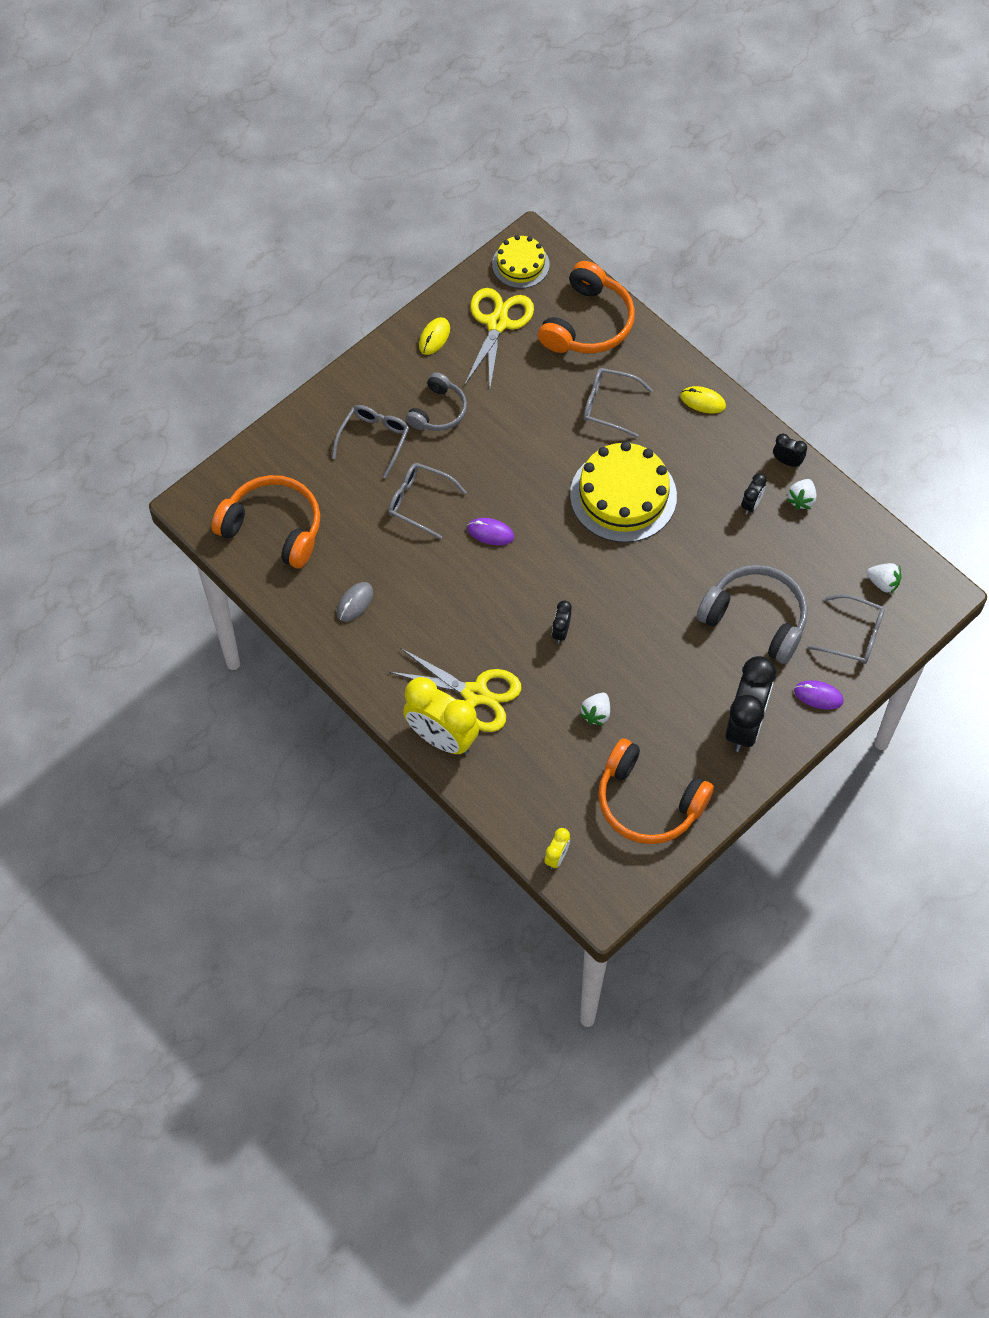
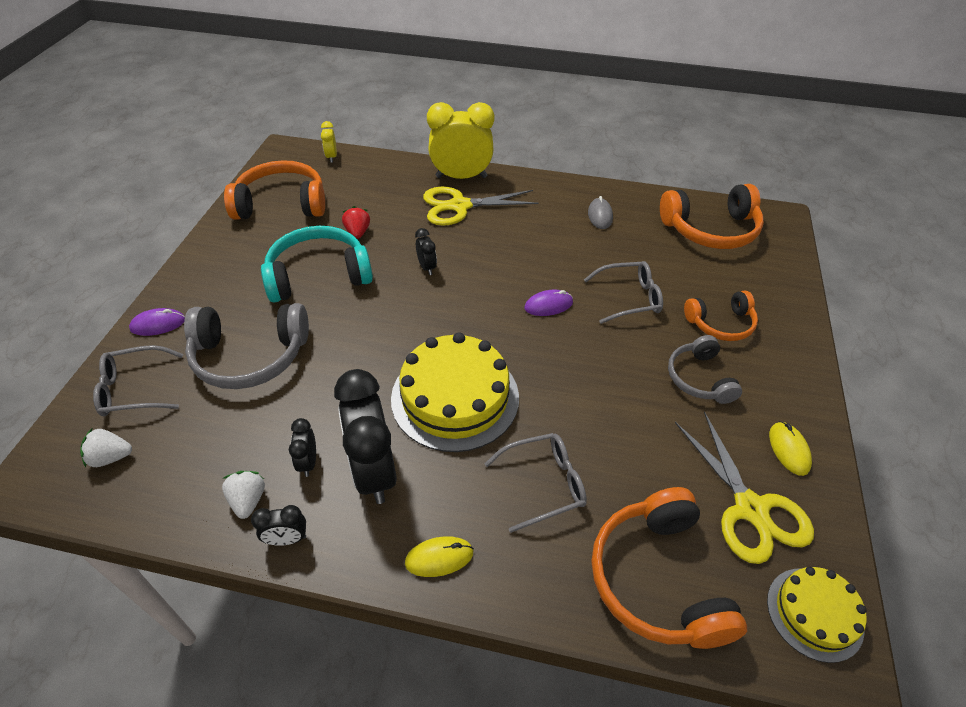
camera: 145 degrees right, 15 degrees down
grey glasses [332,405,409,478] -> orange headphones [684,291,758,341]
white strawberry [579,693,610,726] -> red strawberry [342,206,370,239]
black clock [725,656,776,752] -> black clock moved to [334,369,397,504]
none -> turquoise headphones [261,226,373,303]

